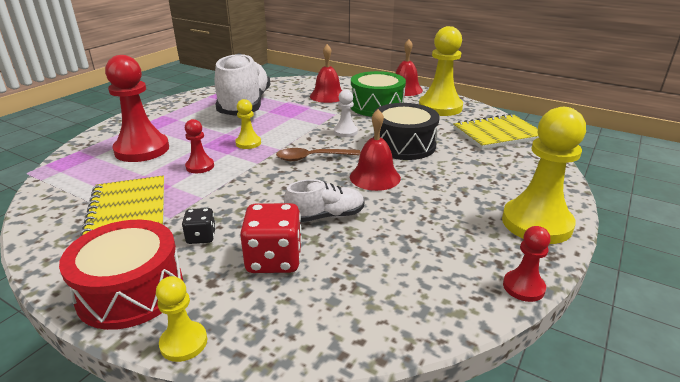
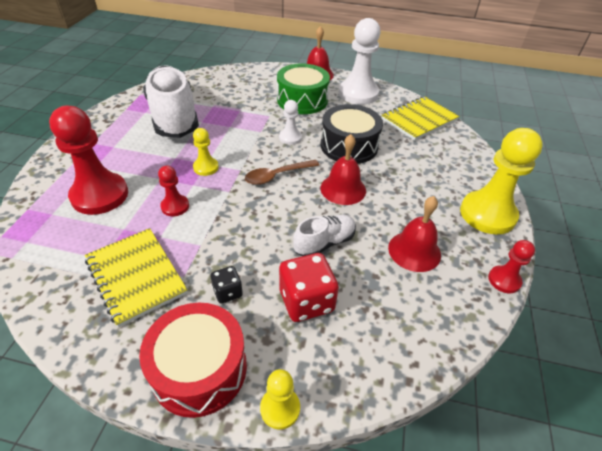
camera: 20 degrees left, 15 degrees up
red bell [310,44,342,103] -> red bell moved to [388,196,441,272]
yellow pawn [419,26,463,116] -> white pawn [339,18,381,105]

